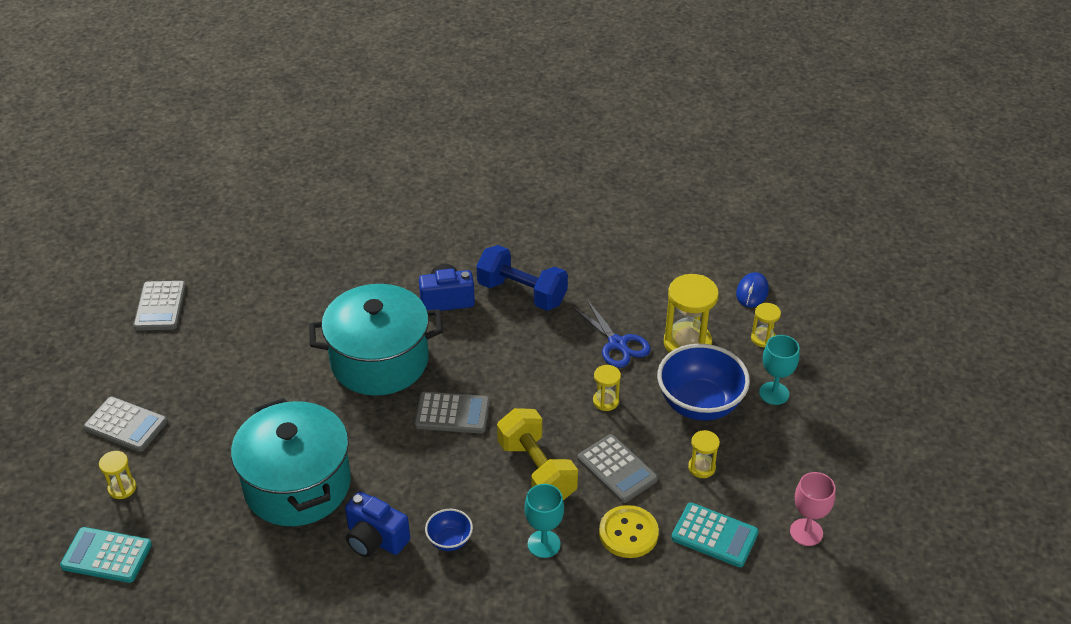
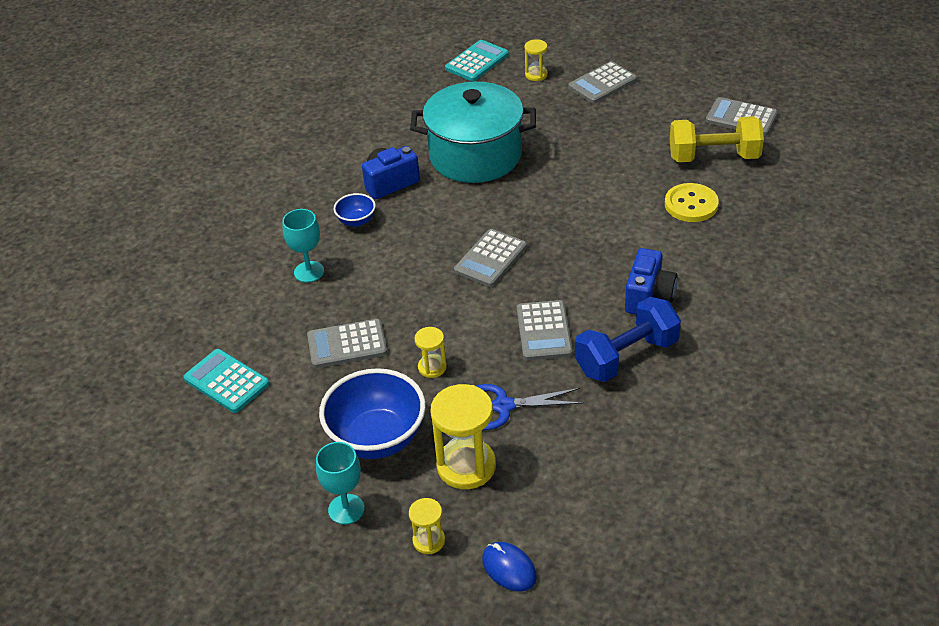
camera: 120 degrees right, 0 degrees up
turquoise pot [309,284,443,396] -> none
yellow dumbbell [497,408,578,500] -> yellow dumbbell moved to [670,116,764,162]
yellow button [599,505,659,558] -> yellow button moved to [665,183,719,222]
turquoise calculator [671,503,759,567] -> turquoise calculator turned 75 degrees clockwise [183,349,269,413]
yellow hourglass [688,430,720,478] -> none
pink goblet [790,472,836,546] -> none
none -> grey calculator [517,300,572,361]

